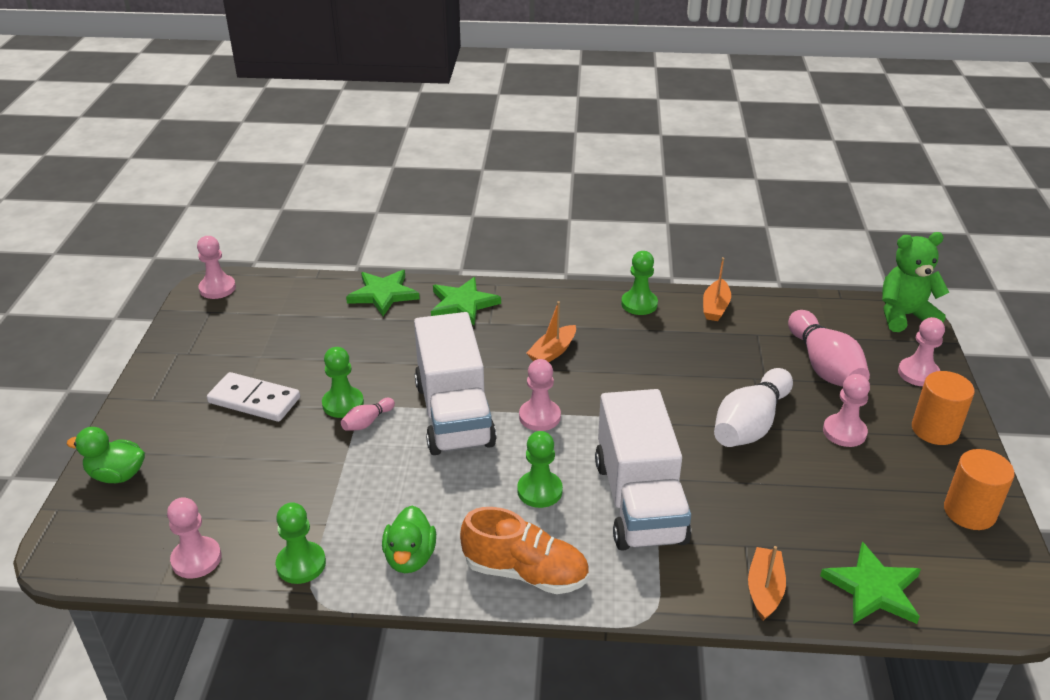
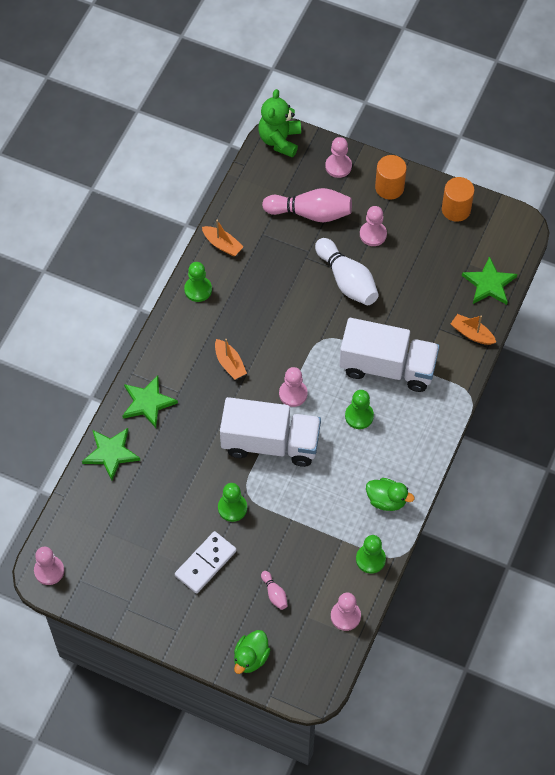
camera: 70 degrees left, 25 degrees up
pink bowling pin [341,398,395,431] -> pink bowling pin moved to [261,571,288,610]
orange shoe [460,507,589,594] -> none

